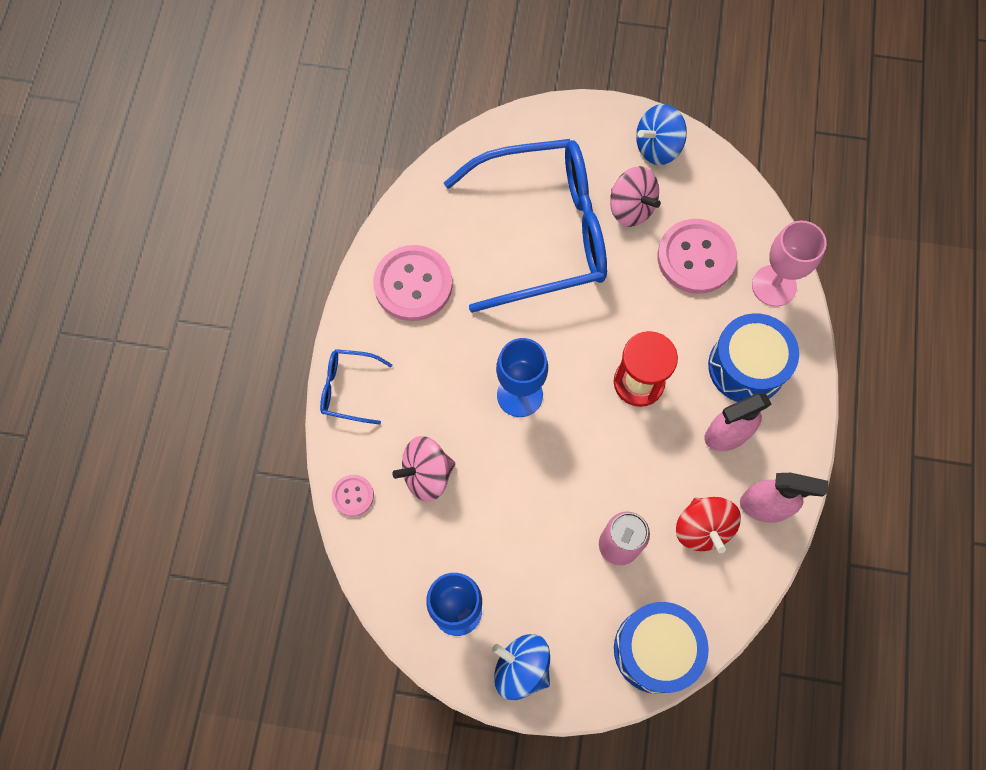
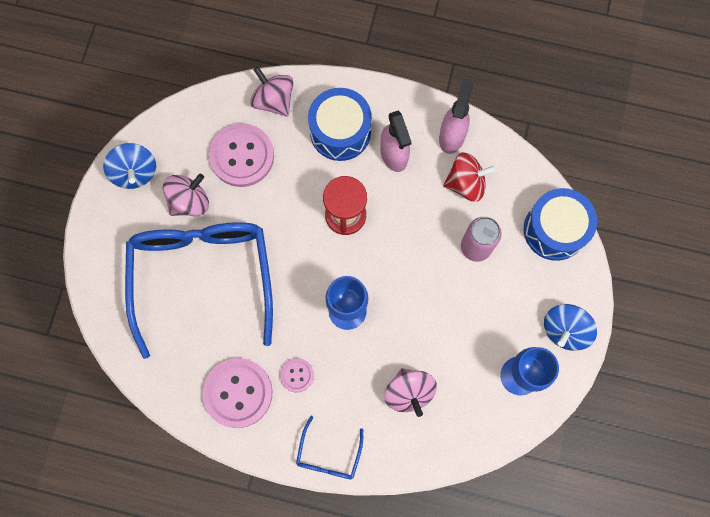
camera: 85 degrees left, 5 degrees up
pink button [332,475,374,517] -> pink button moved to [280,358,314,392]
pink goblet [752,221,827,307] -> pink spinning top [250,66,294,117]

